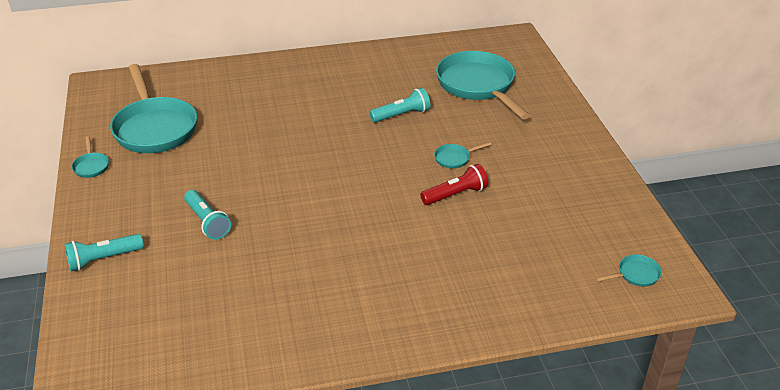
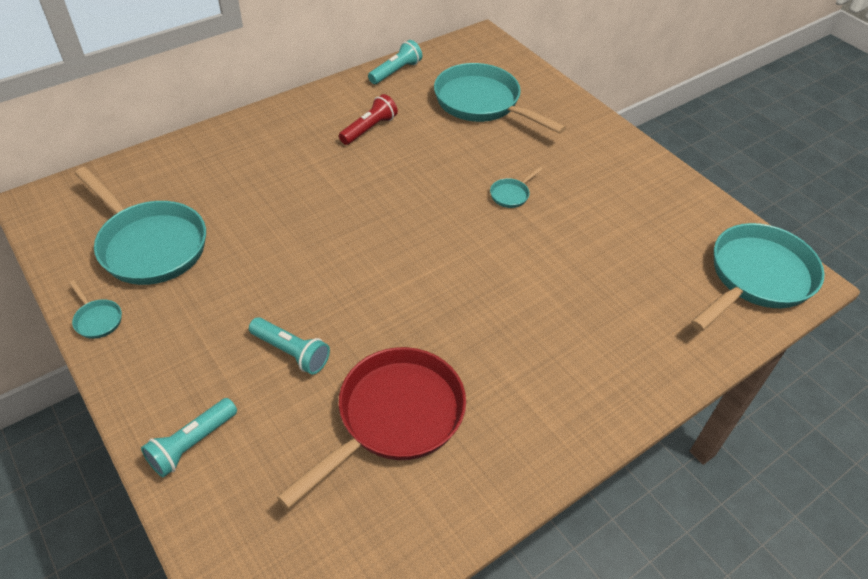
camera: 25 degrees left, 10 degrees up
turquoise flashlight [369,88,430,123] -> turquoise flashlight moved to [368,40,422,84]
red flashlight [420,164,488,205] -> red flashlight moved to [339,94,398,145]
turquoise pan [595,254,662,287] -> turquoise pan [691,223,825,331], size x2.48
none -> red pan [277,347,466,509]

